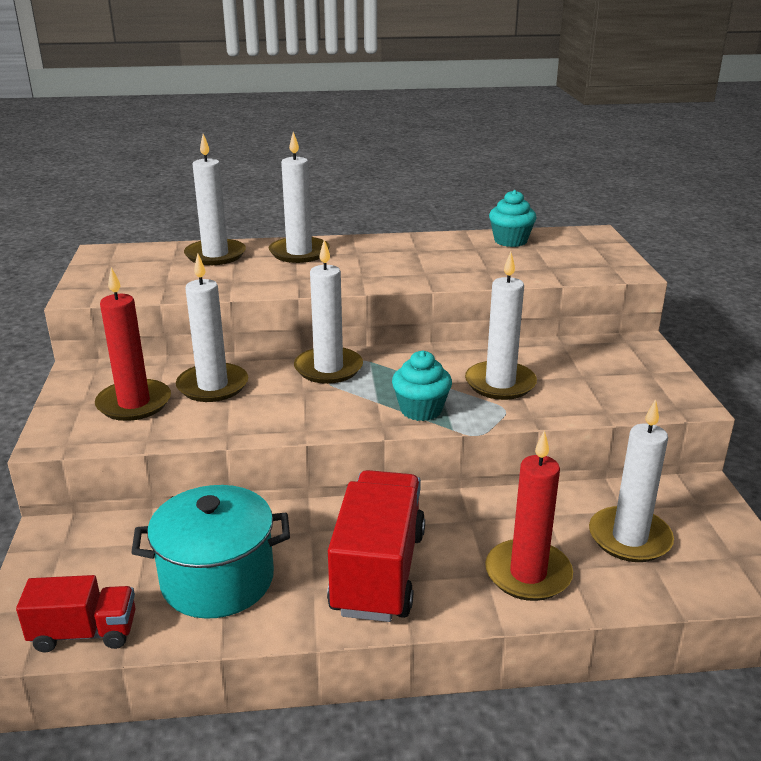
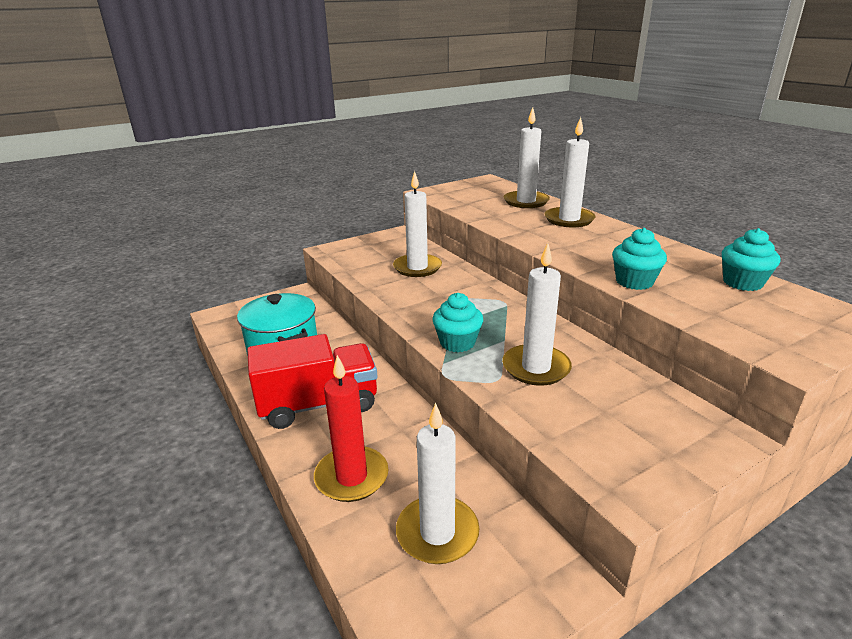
camera: 65 degrees right, 0 degrees up
red truck [16,575,136,653] -> none
red candle [95,267,171,421] -> none
white candle [294,240,363,384] -> none
none -> turquoise cupcake [612,228,667,290]

